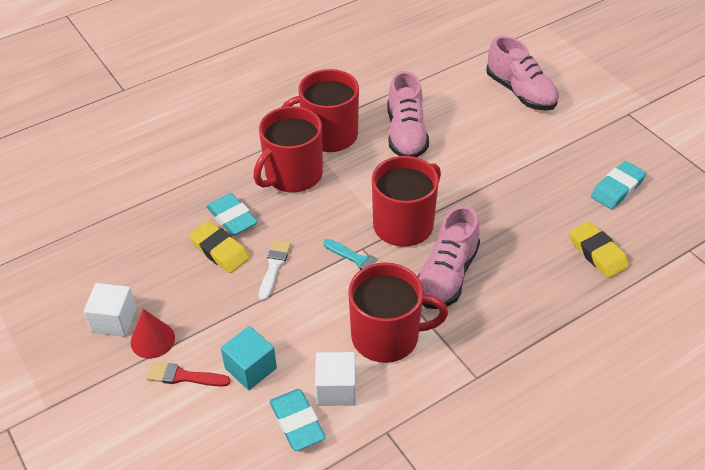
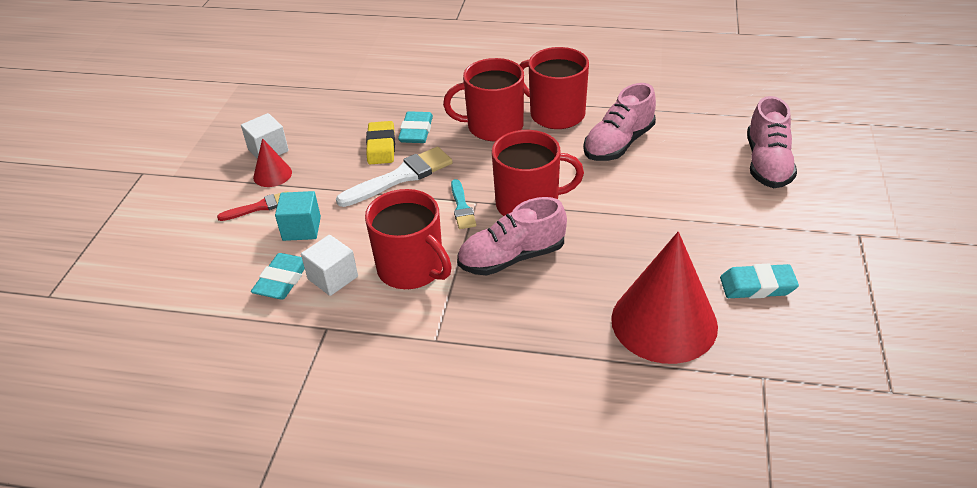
camera: 45 degrees right, 5 degrees down
red brush [146,362,230,387] -> red brush turned 105 degrees clockwise [217,191,288,221]
white brush [259,240,291,301] -> white brush [336,147,453,207], size x1.73
yellow eraser [569,221,629,278] -> red cone [611,231,718,364]

